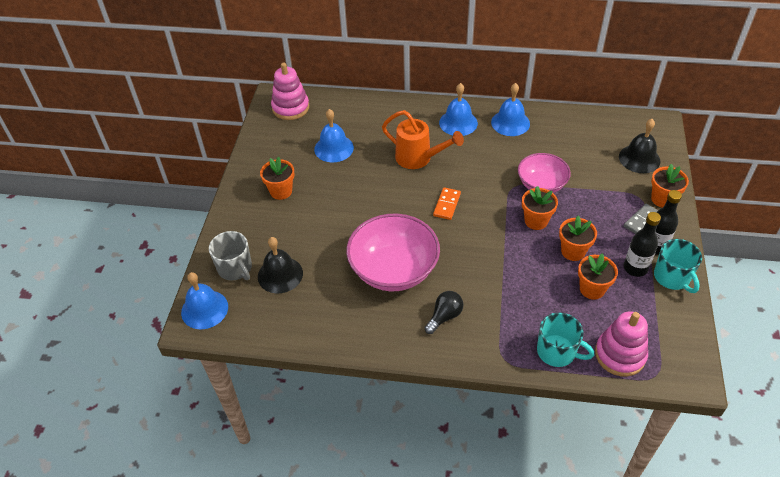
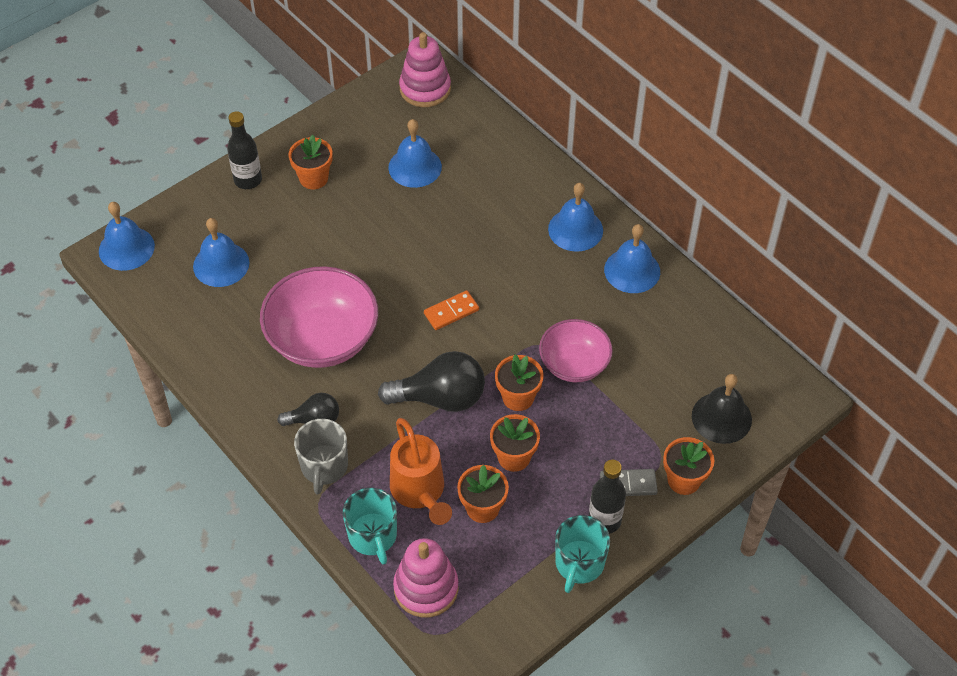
camera: 40 degrees right, 5 degrees up
grey mug [209,231,252,280] -> grey mug moved to [294,419,348,494]
black bell [258,237,303,293] -> blue bell [193,218,249,287]
orange watering can [382,110,464,169] -> orange watering can moved to [390,418,452,525]
black bottle [624,212,661,277] -> black bottle moved to [227,111,262,189]
none -> black light bulb [378,351,485,412]

